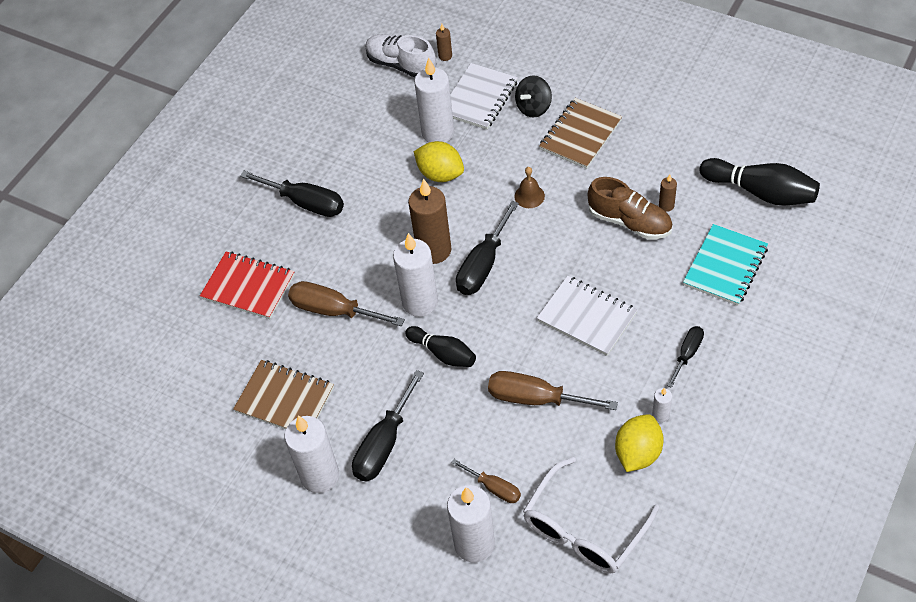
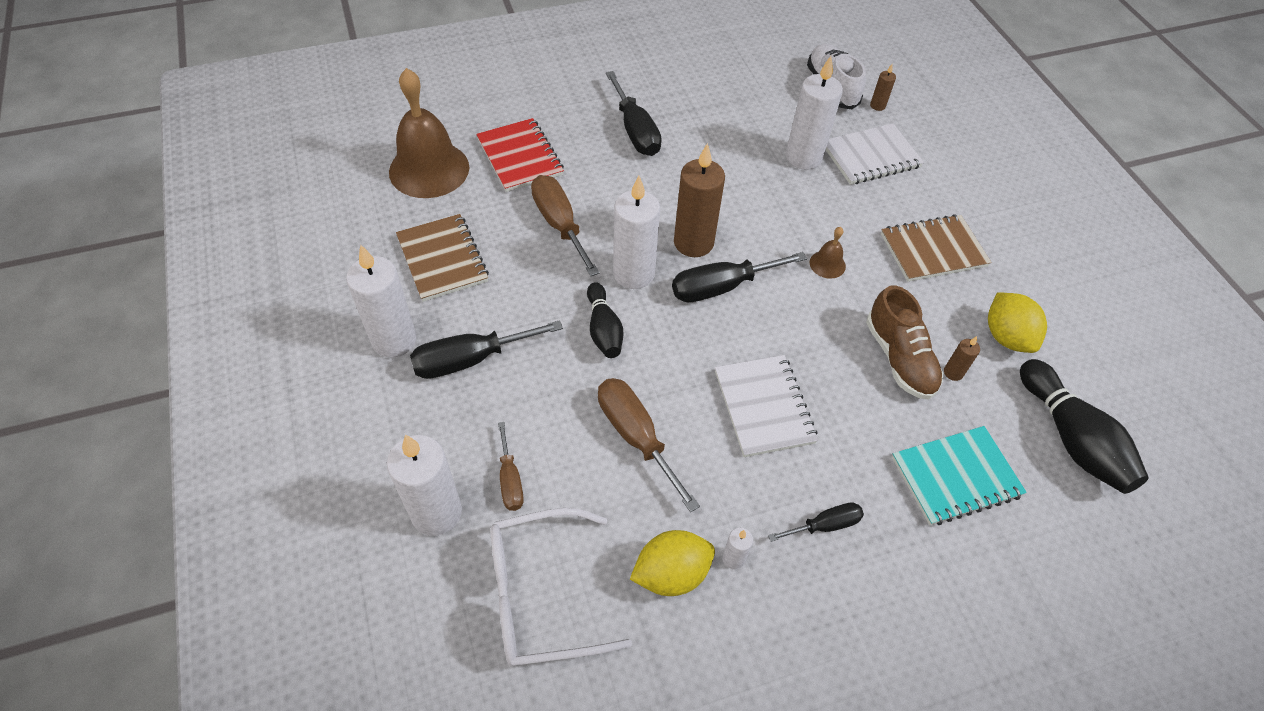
camera: 35 degrees right, 0 degrees up
yellow lemon [414,141,464,182] -> yellow lemon moved to [988,293,1047,353]
black spinning top [515,75,552,118] -> none
none -> brown bell [389,68,469,198]

